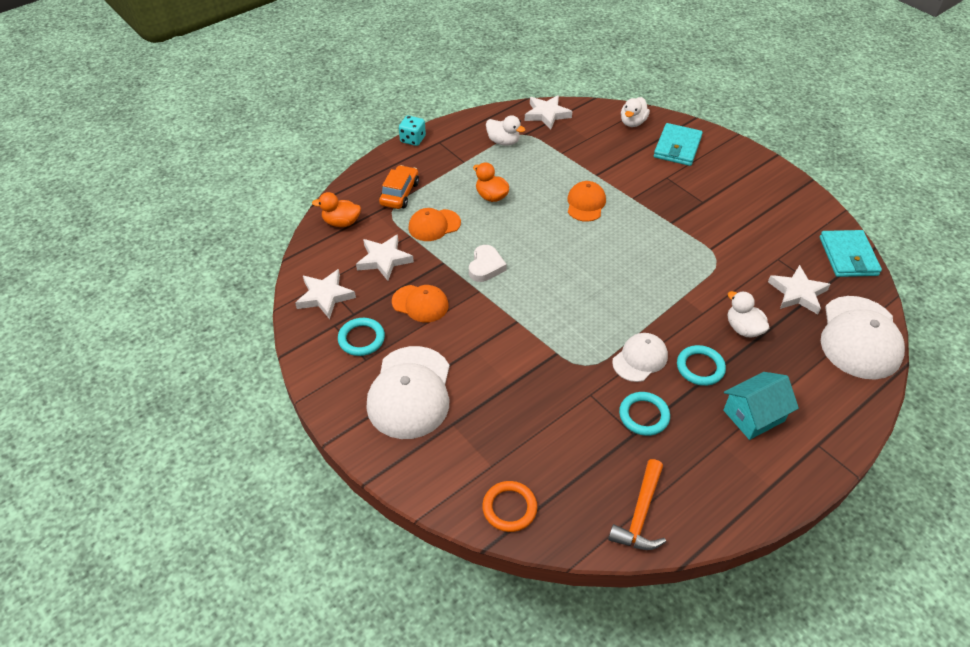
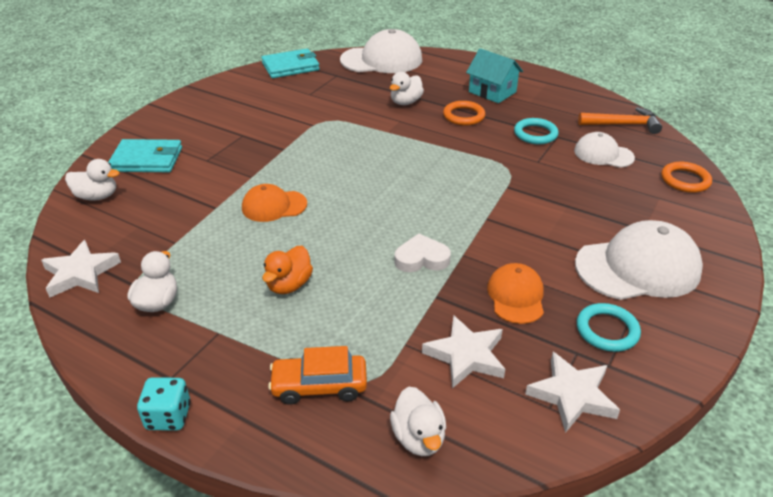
camera: 110 degrees left, 10 degrees down
orange duck [312,192,361,227] -> white duck [390,387,446,456]
orange cap [408,208,461,241] -> none
white cap [612,333,668,382] -> white cap moved to [574,132,635,168]
turquoise ring [677,345,726,386] -> orange ring [443,101,485,126]
white star [768,265,831,314] -> none

